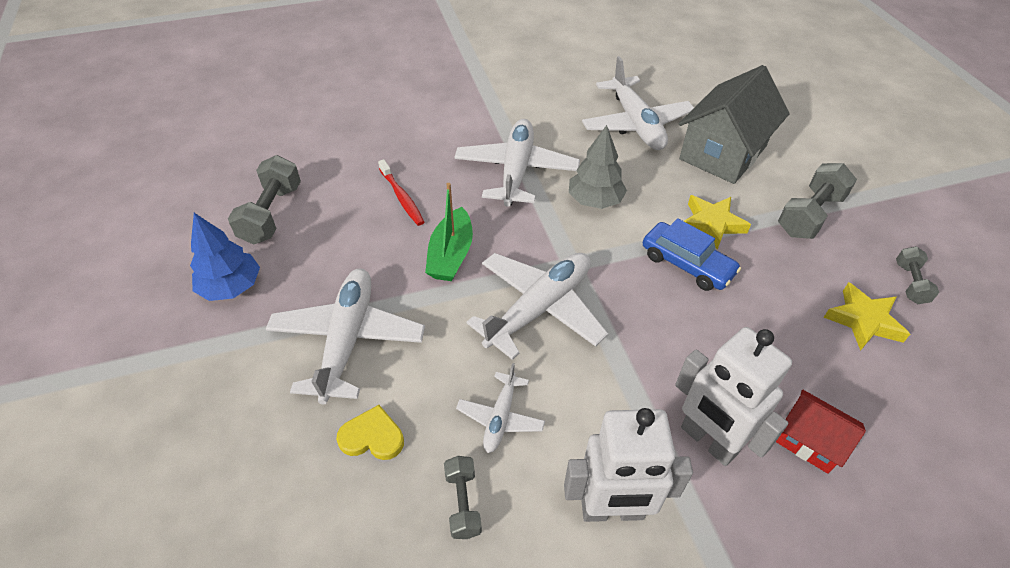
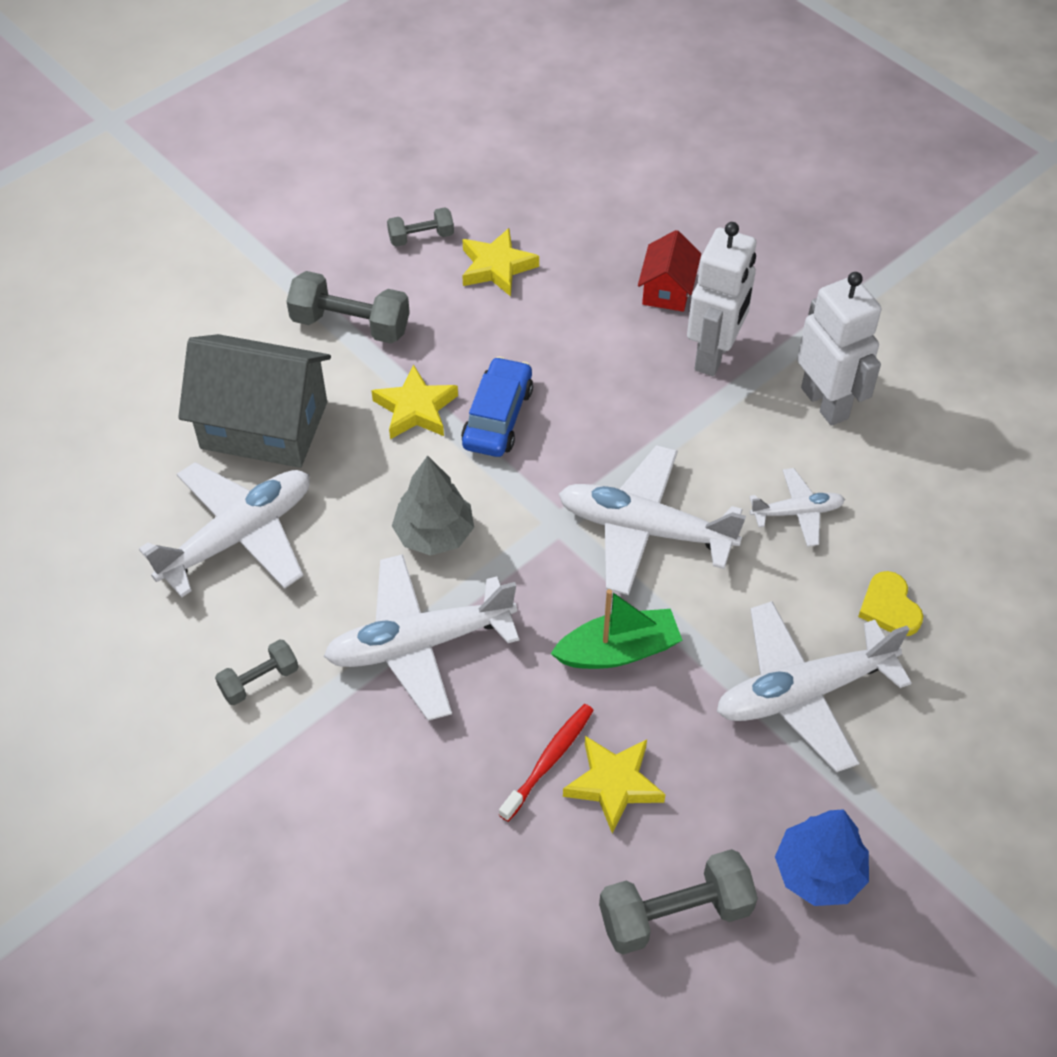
camera: 115 degrees left, 5 degrees up
grey dumbbell [444,456,482,539] -> grey dumbbell moved to [215,639,299,705]
none -> yellow star [563,736,666,834]

